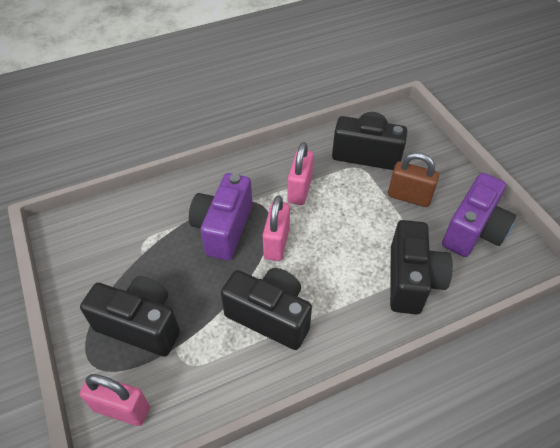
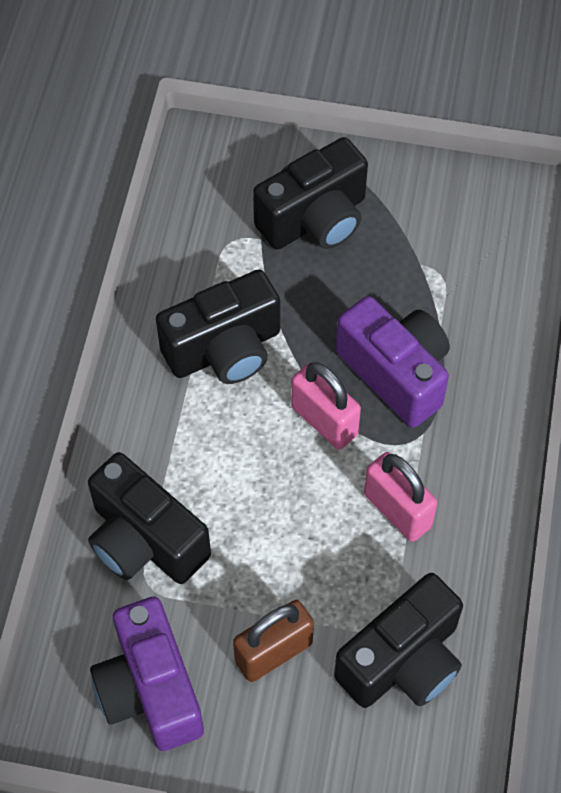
camera: 125 degrees right, 10 degrees up
pink padlock [80,374,150,426] -> none

